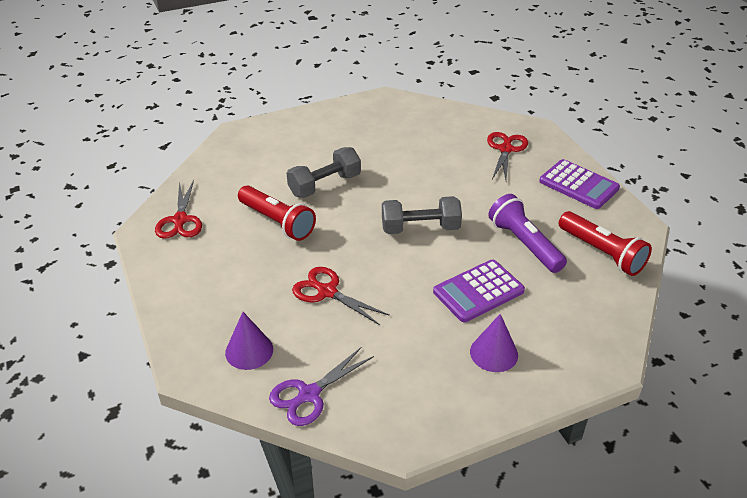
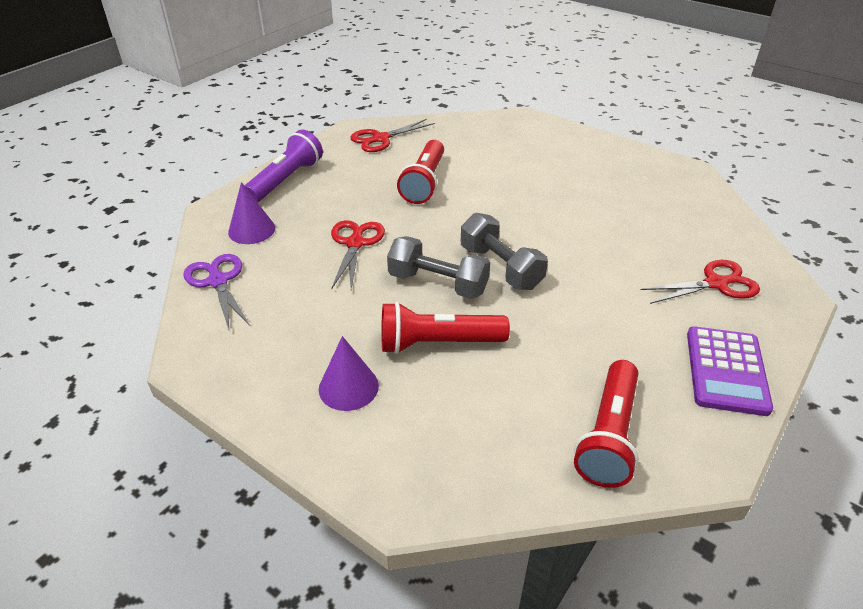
camera: 60 degrees right, 0 degrees up
purple scissors [269,347,374,426] -> purple scissors turned 45 degrees clockwise [183,254,250,330]
grey dumbbell [287,147,361,198] -> grey dumbbell moved to [387,236,490,299]
purple calculator [433,260,525,322] -> red flashlight [381,302,510,354]
purple flashlight [488,194,567,273] -> purple flashlight moved to [245,130,323,202]

